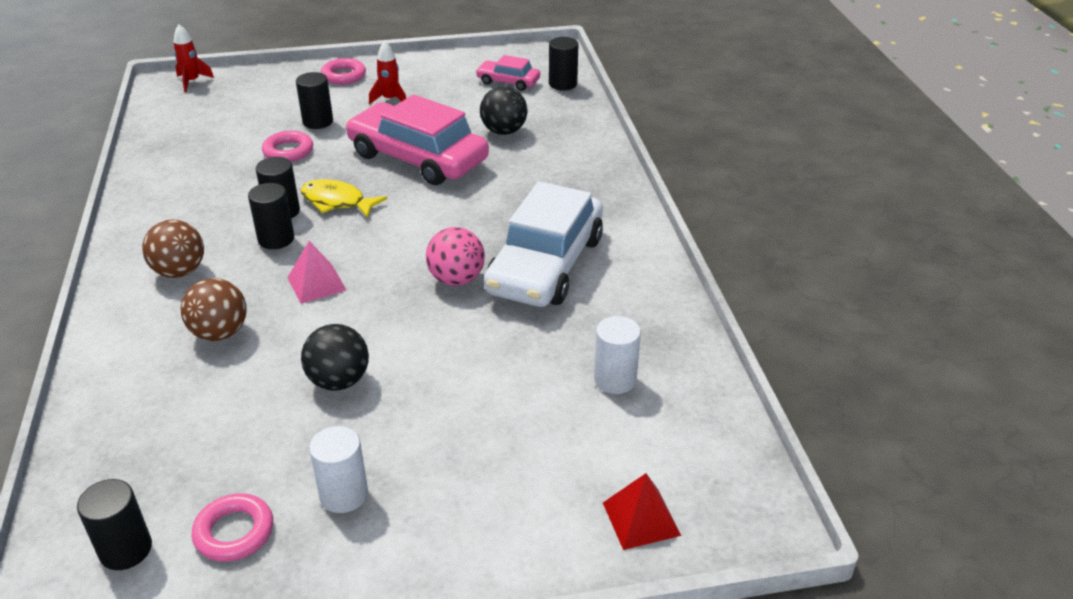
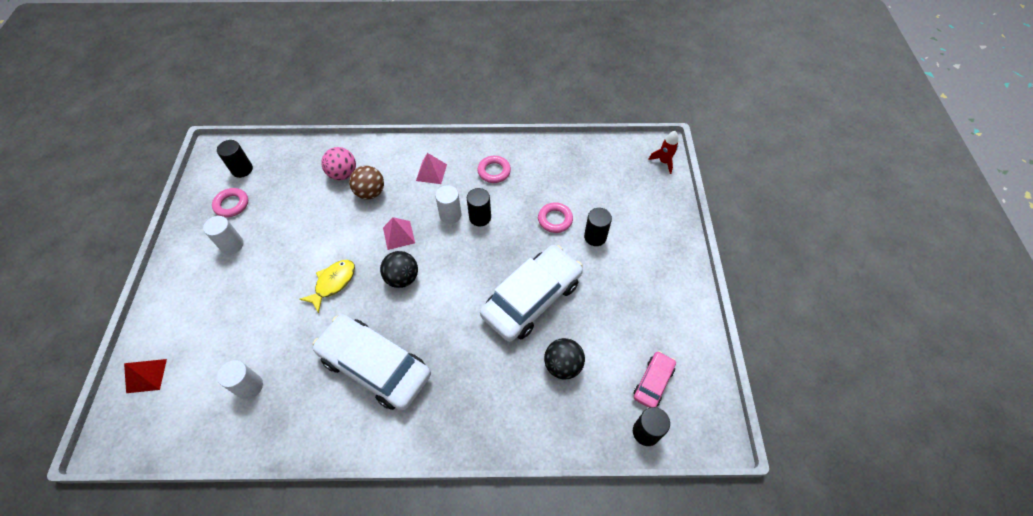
camera: 100 degrees right, 20 degrees up
brown ball [142,219,204,278] -> pink pyramid [416,153,447,184]
black cylinder [248,183,294,249] -> white cylinder [435,185,461,224]
yellow fish [301,179,387,218] -> yellow fish moved to [299,260,355,313]
black ball [301,324,369,391] -> black ball moved to [380,251,418,288]
pink ring [321,58,366,85] -> pink ring moved to [477,156,511,183]
pink car [346,95,489,185] -> white car [480,245,583,342]
red rocket [369,41,406,105] -> none
pink ball [426,227,485,286] -> pink ball moved to [321,147,356,180]

